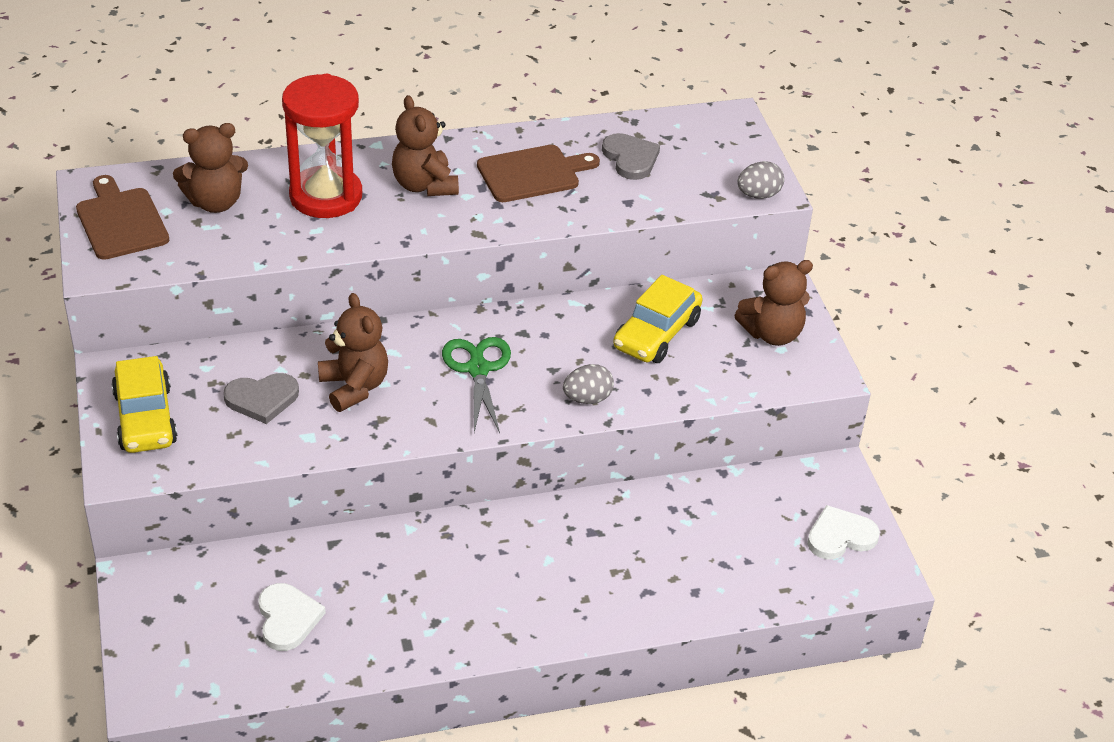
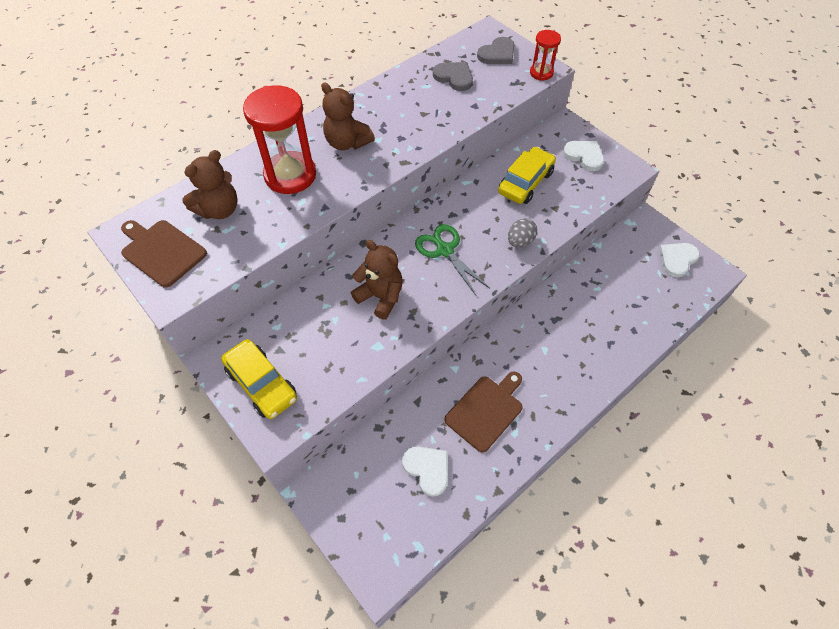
camera: 25 degrees left, 15 degrees up
grey heart [223,373,299,424] -> grey heart moved to [477,37,515,64]
brown cutting board [477,145,600,202] -> brown cutting board moved to [444,371,523,453]
yellow car [613,275,702,363] -> yellow car turned 150 degrees counterclockwise [498,147,556,204]
brown teddy bear [734,260,813,346] -> white heart [563,141,604,171]
grey egg [737,161,784,199] -> red hourglass [530,30,561,81]

